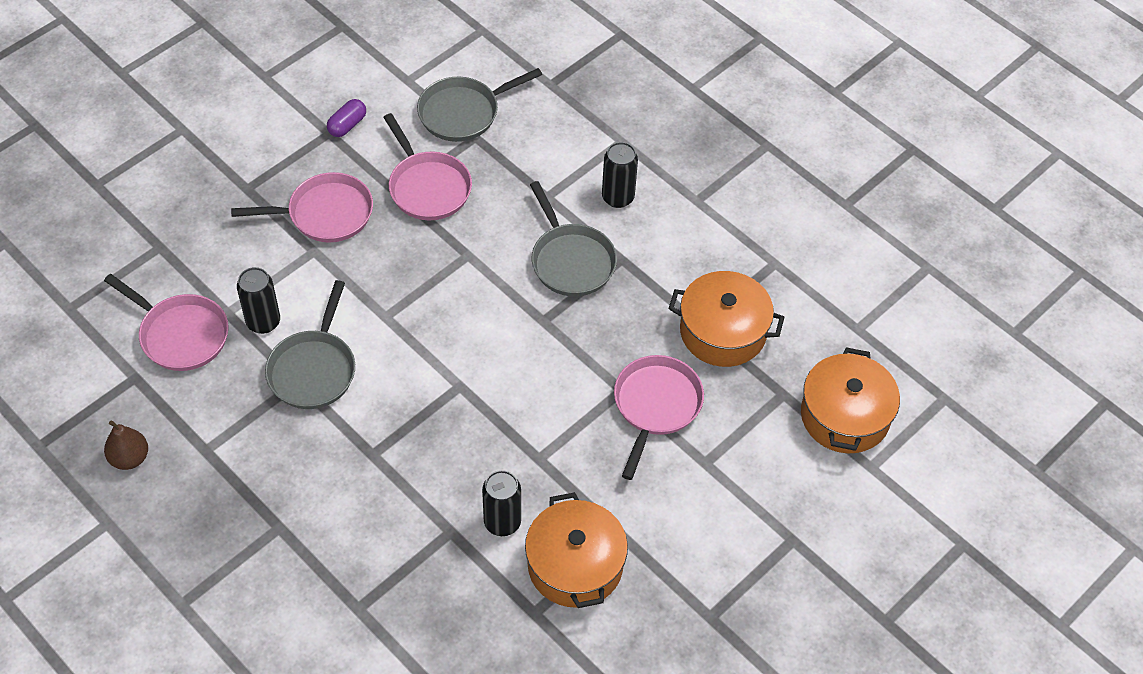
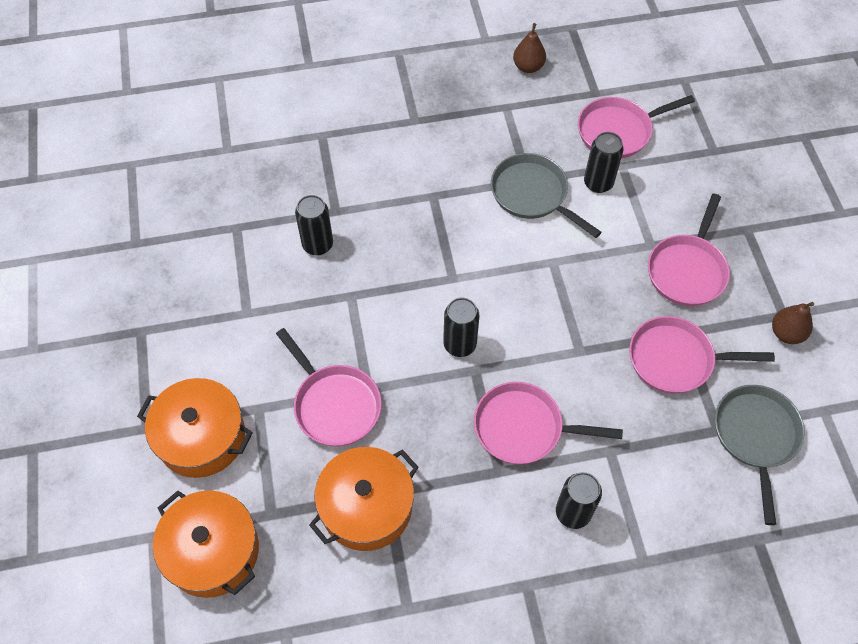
camera: 125 degrees right, 5 degrees up
purple capsule [327,99,366,137] -> brown pear [772,302,814,344]
orange pot [525,492,628,608] -> orange pot moved to [137,378,253,478]
grey pan [530,181,617,296] -> pink pan [474,382,623,464]
none -> black can [443,298,479,357]

